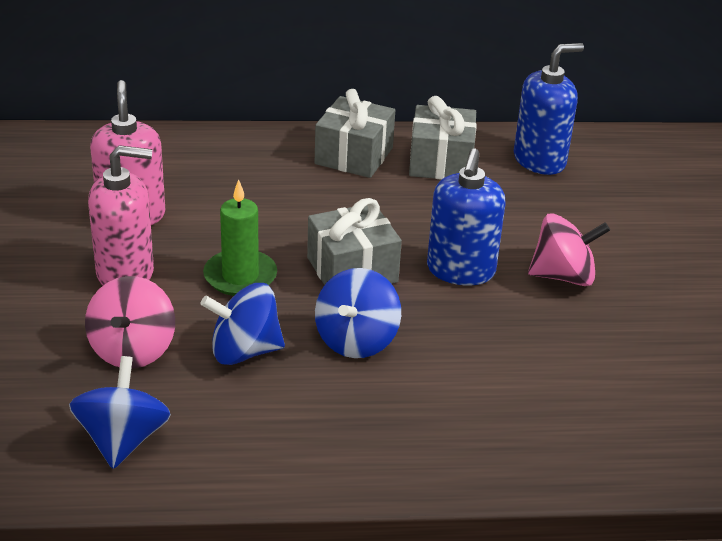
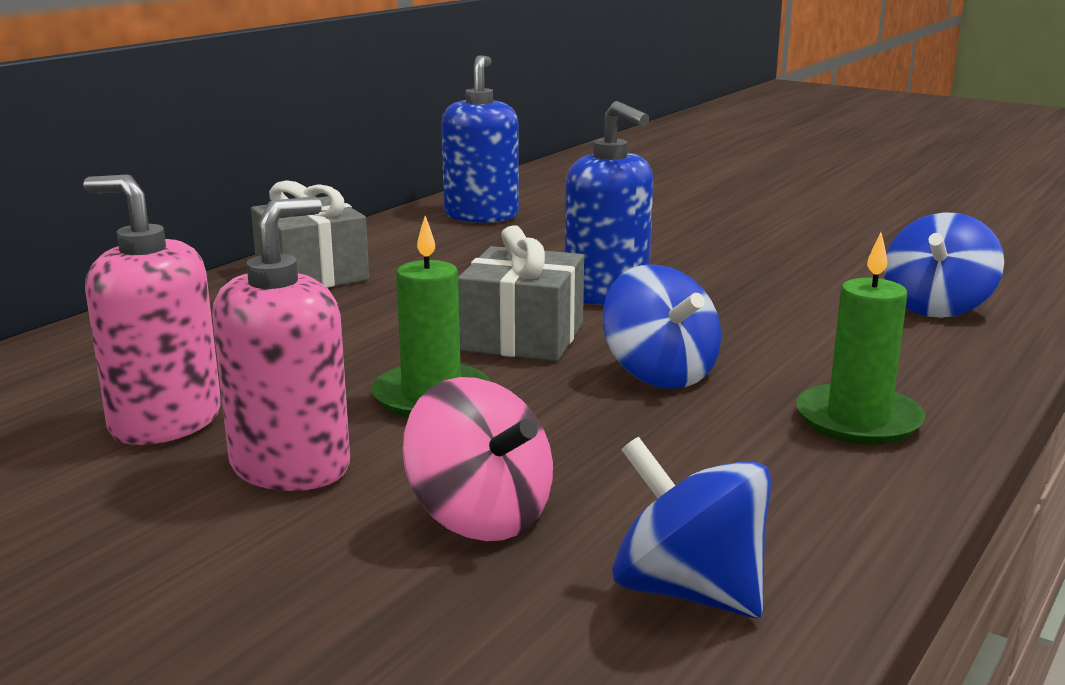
camera: 50 degrees left, 15 degrees down
blue spinning top [201,283,285,365] -> blue spinning top moved to [884,212,1004,318]
grey gift [409,96,477,180] -> none
pink spinning top [528,213,610,286] -> none
none -> green candle [796,232,926,445]

